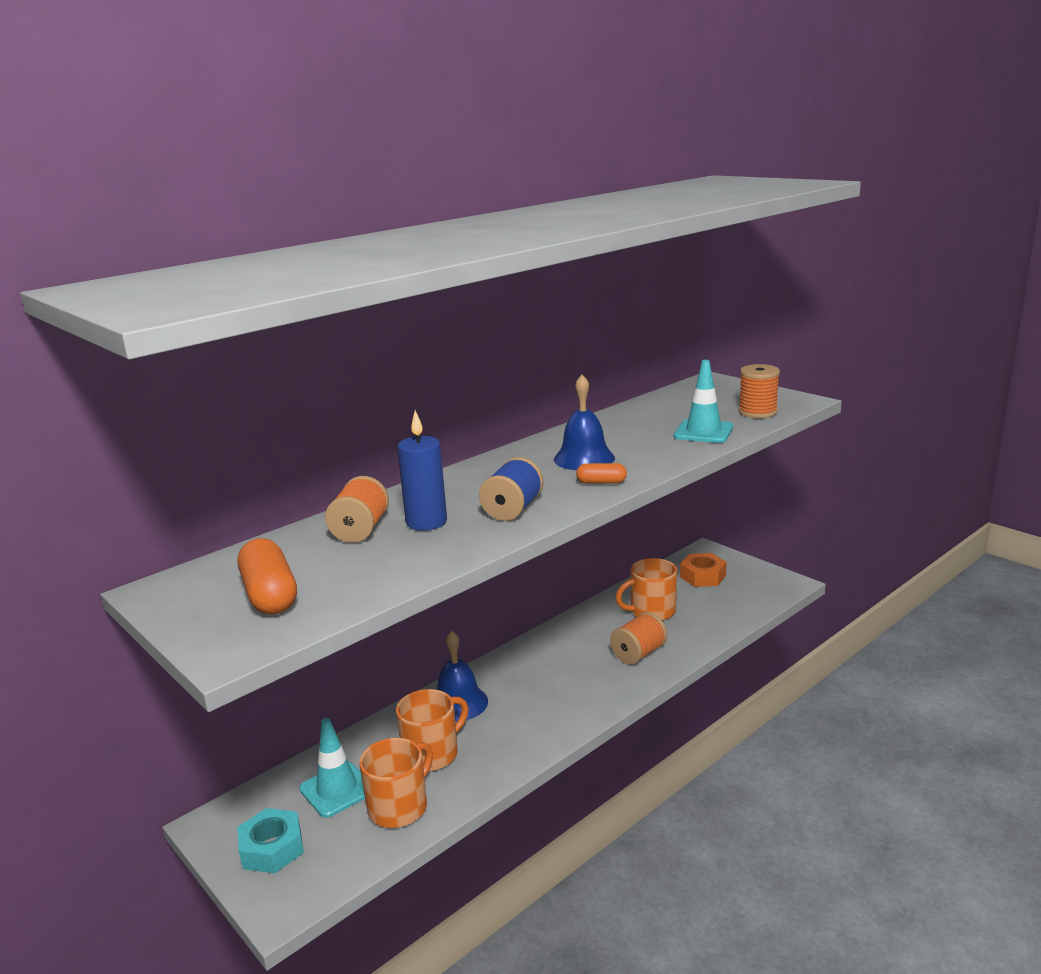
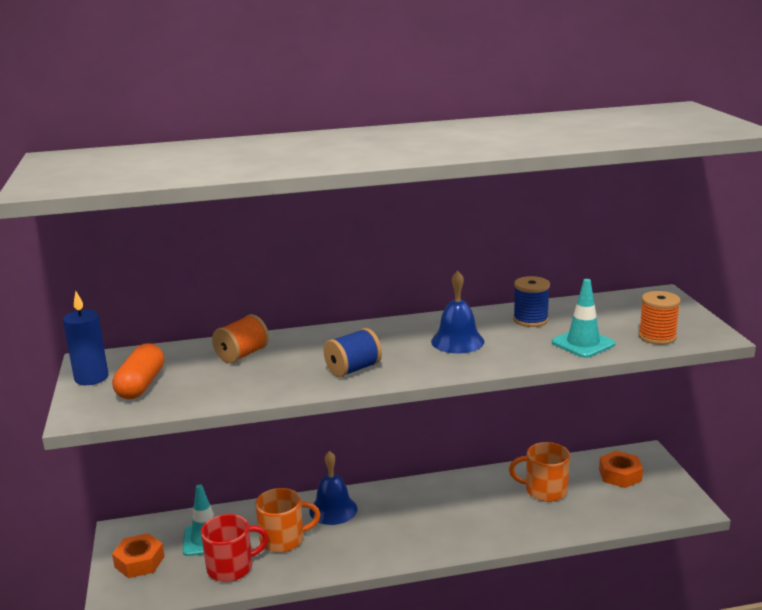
camera: 30 degrees right, 0 degrees up
turquoise nut [237,808,304,873] -> orange nut [112,533,165,578]
orange mug [359,738,433,828] -> red mug [201,514,269,582]
blue candle [397,410,447,531] -> blue candle moved to [63,291,108,385]
orange capsule [576,463,627,484] -> none
orange spool [610,612,667,665] -> none
none -> blue spool [513,276,550,327]

